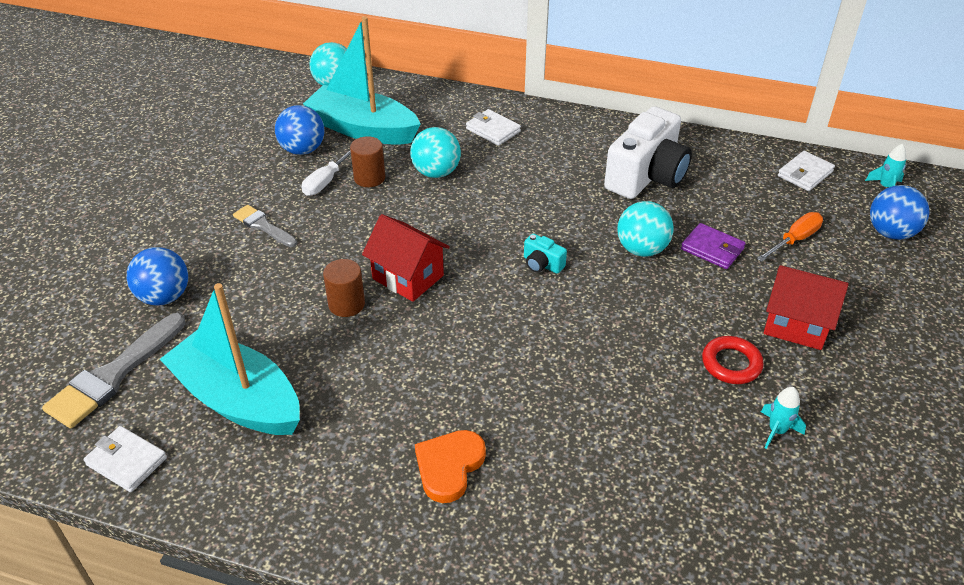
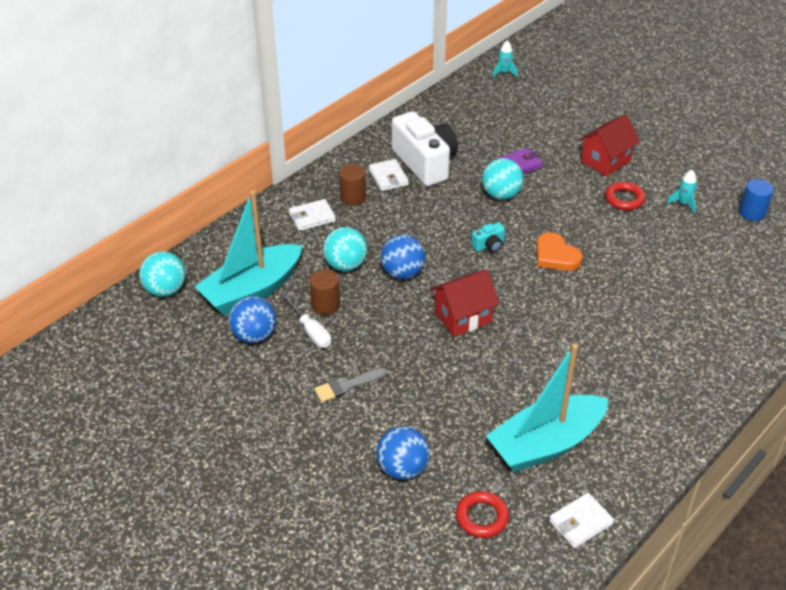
camera: 65 degrees left, 0 degrees up
grey brush [42,313,186,428] -> red ring [456,491,509,538]
brown cylinder [323,259,365,317] -> brown cylinder moved to [339,164,366,206]
orange heart [415,430,486,503] -> orange heart moved to [536,232,583,271]
orange screwdriver [757,212,823,262] -> none
white wallet [778,151,835,191] -> white wallet moved to [369,159,409,191]
blue ball [870,185,929,240] -> blue ball moved to [381,235,425,280]
none -> blue cylinder [739,179,774,221]

